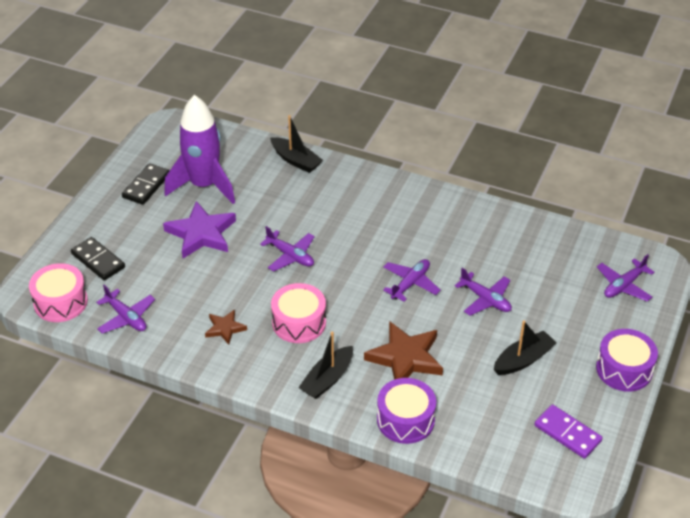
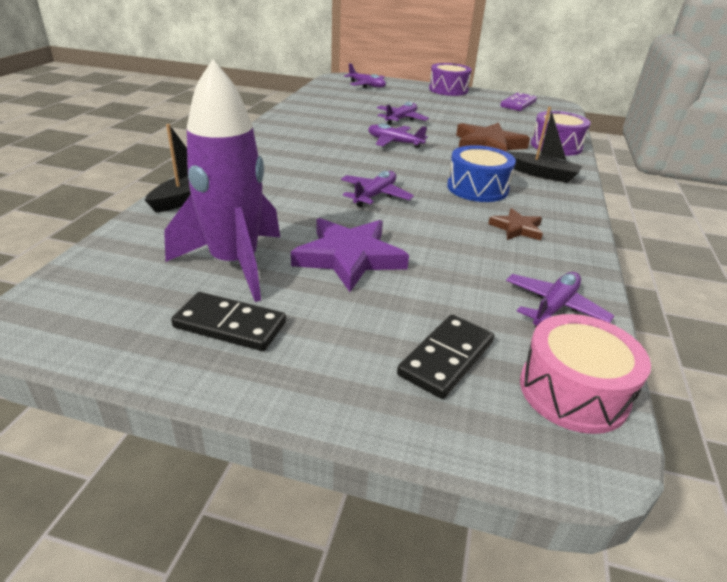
camera: 100 degrees left, 10 degrees down
pink drum [271,283,326,343] -> blue drum [447,145,516,202]
black boat [494,321,557,375] -> none

